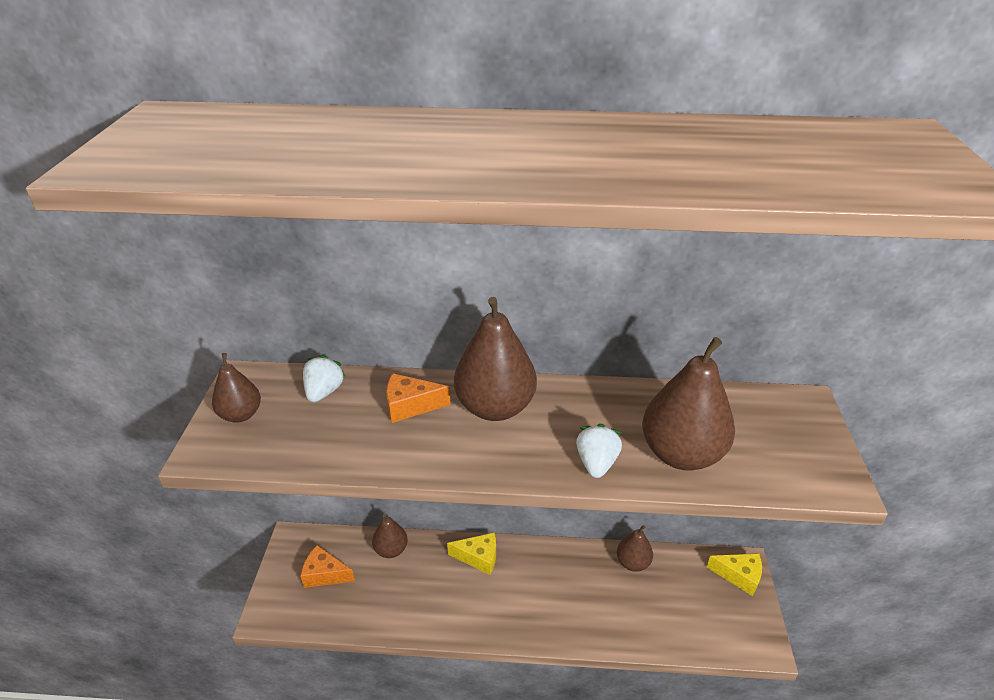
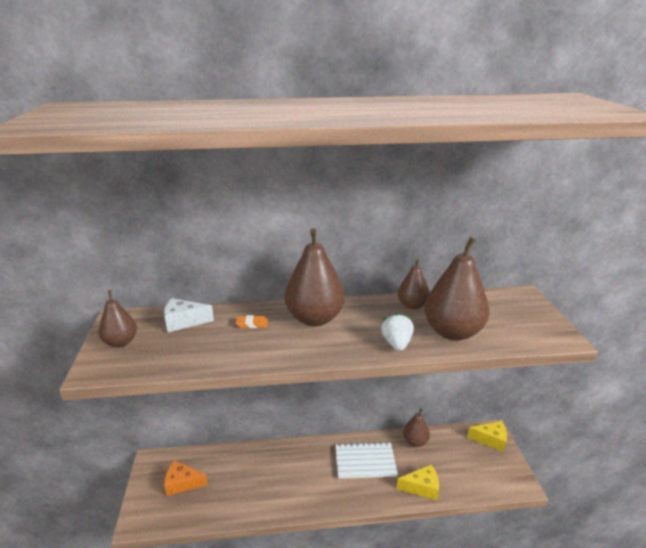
camera: 10 degrees left, 10 degrees down
white strawberry [303,355,346,402] -> white cheese [164,298,214,332]
brown pear [372,514,408,558] -> brown pear moved to [398,259,430,309]
orange cheese [386,373,451,423] -> orange eraser [236,315,268,328]
yellow cheese [447,532,496,575] -> yellow cheese moved to [397,465,439,500]
none -> white notebook [335,442,398,479]

